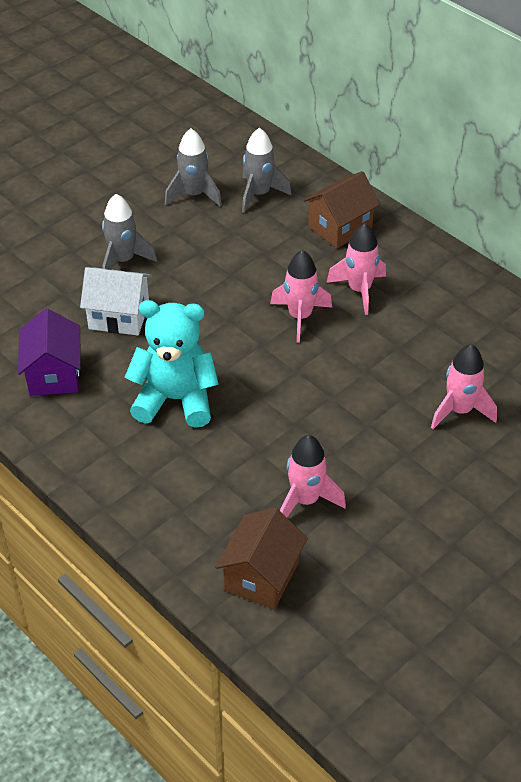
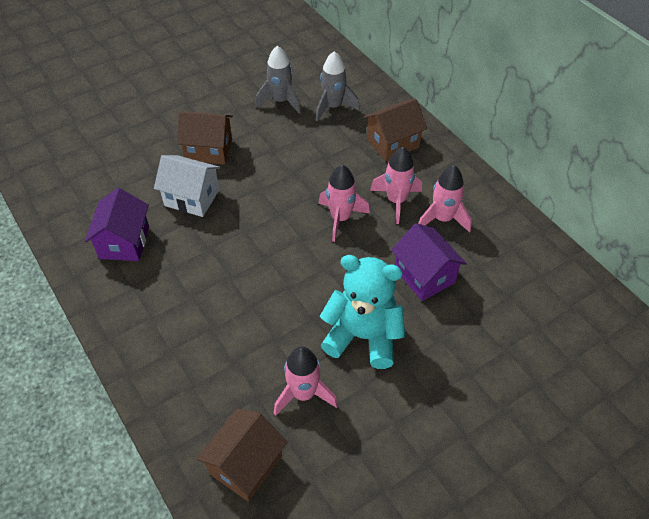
camera: 10 degrees right, 5 degrees up
grey rocket [102,194,157,270] -> brown house [177,111,233,165]
turquoise teddy bear [125,300,219,428] -> turquoise teddy bear moved to [320,255,405,369]
pink rocket [431,344,497,429] -> pink rocket moved to [418,165,472,233]
none -> purple house [391,223,467,301]

